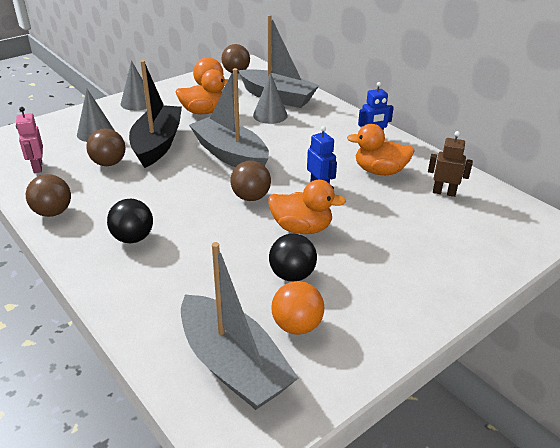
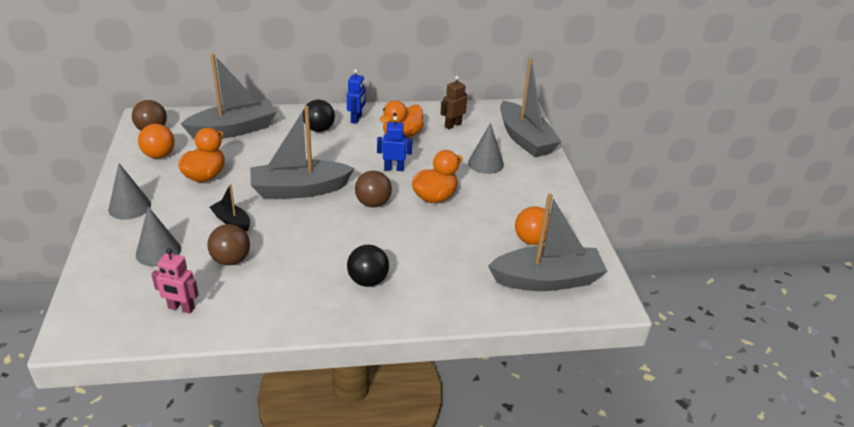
camera: 60 degrees left, 0 degrees up
brown ball [26,174,71,217] -> none
black boat [129,60,182,168] -> black boat [209,184,250,231], size x0.48
grey cone [253,72,288,124] -> grey cone moved to [468,123,504,174]
black ball [269,234,317,282] -> black ball moved to [303,100,335,132]
none -> grey boat [500,58,562,157]

